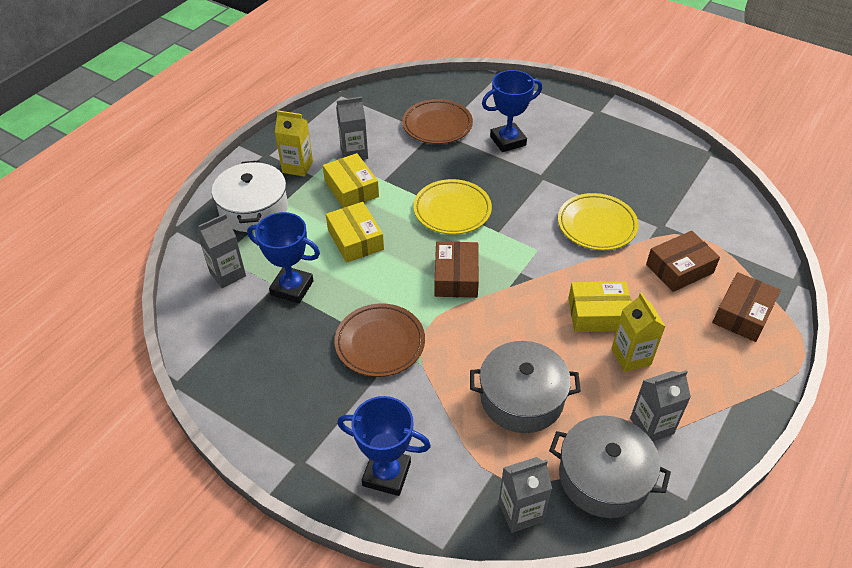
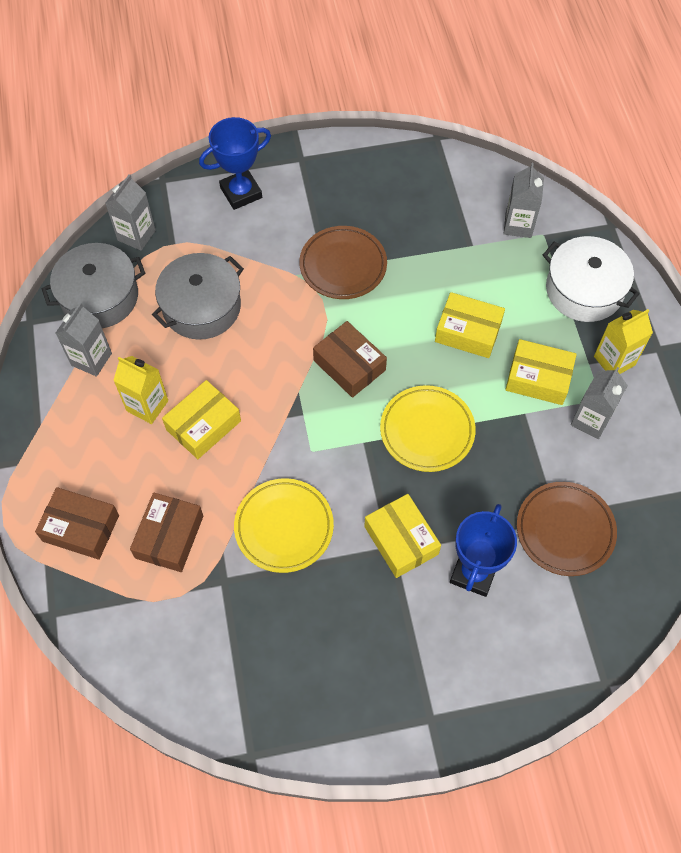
camera: 135 degrees right, 15 degrees up
blue trophy [247,212,320,304] -> none
brown box [712,272,781,342] -> brown box turned 60 degrees counterclockwise [35,487,119,560]
none -> yellow box [364,494,441,578]

